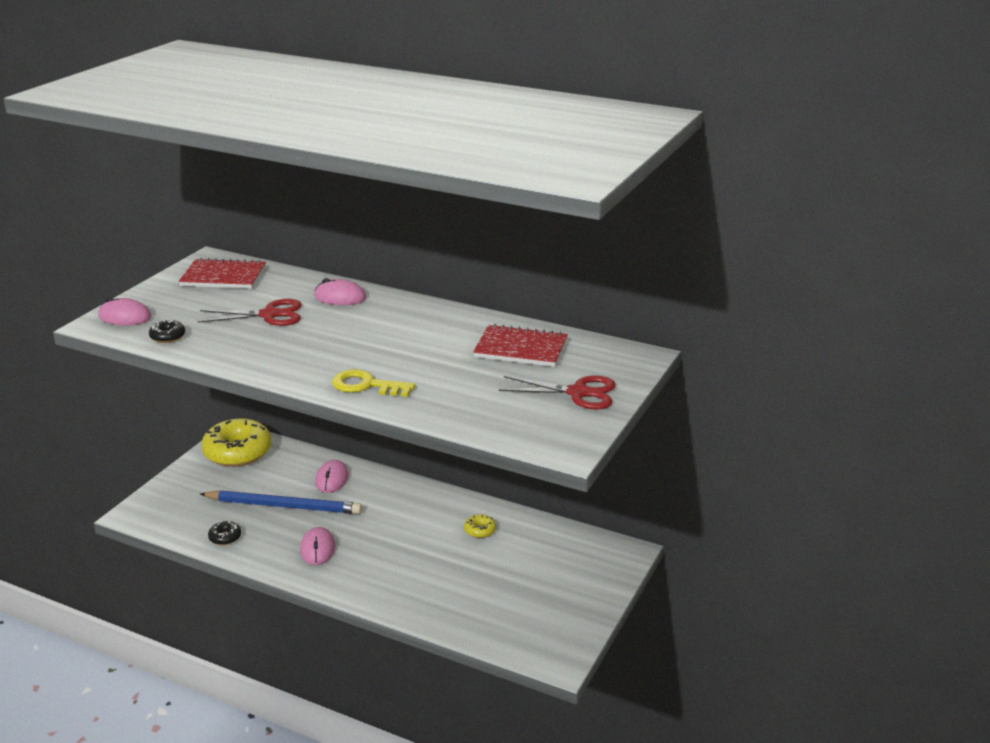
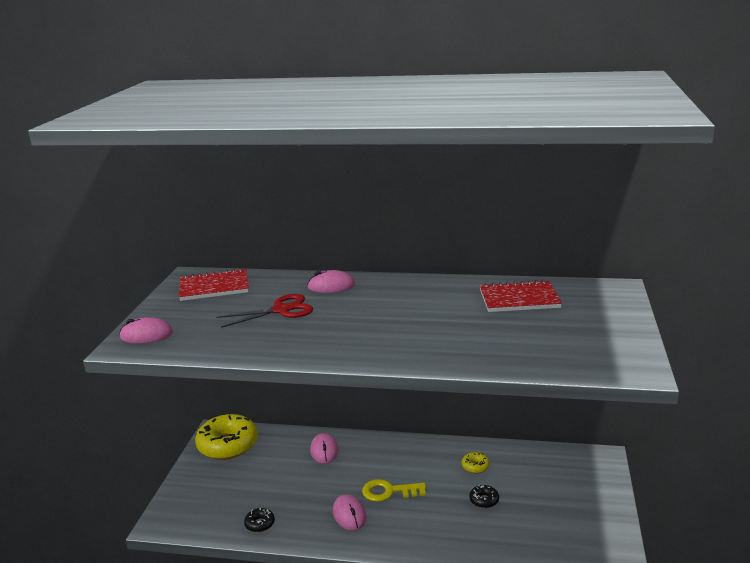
camera: 15 degrees left, 5 degrees down
black donut [149,319,185,343] -> black donut moved to [469,485,499,508]
blue pencil [200,490,362,514] -> none
yellow key [332,369,415,397] -> yellow key moved to [362,479,426,502]
red scissors [499,375,616,410] -> none

